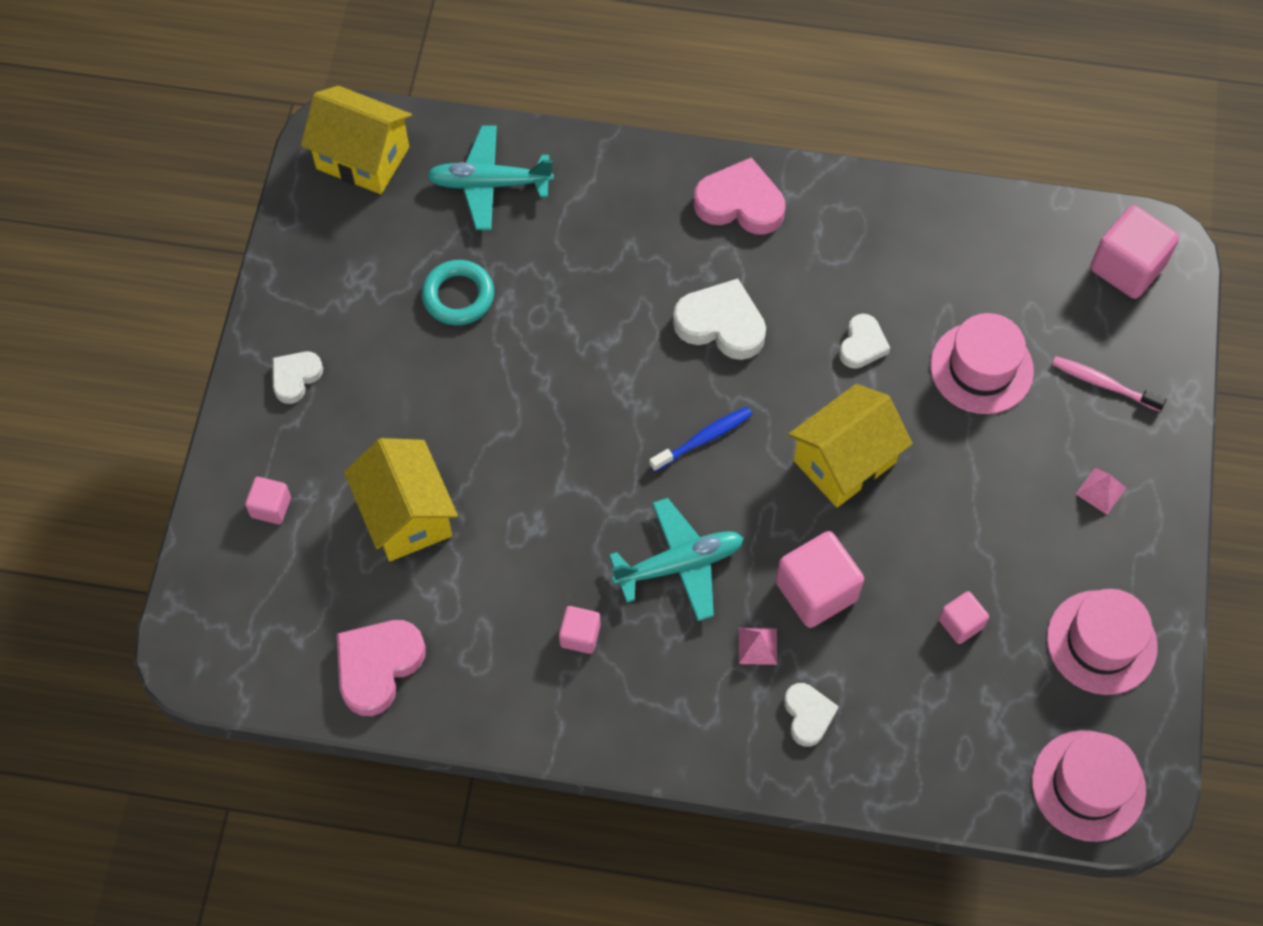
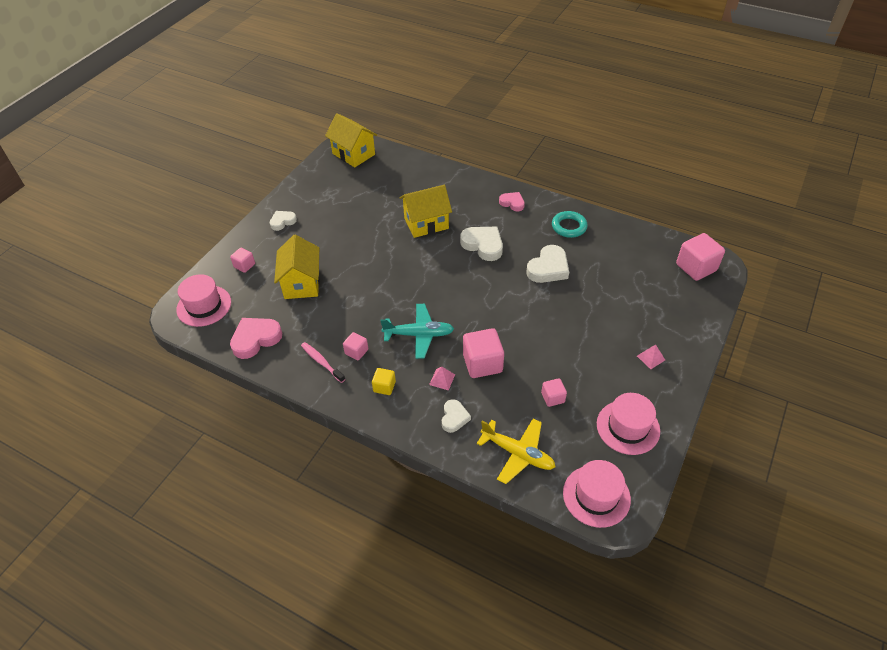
camera: 20 degrees right, 15 degrees down
turquoise ring [422,260,494,325] -> turquoise ring moved to [552,211,588,238]
turquoise plane [427,125,554,230] -> none
blue toothbrush [649,407,753,472] -> none
pink heart [694,157,785,235] -> pink heart [499,192,525,212], size x0.61
yellow house [788,384,913,507] -> yellow house moved to [399,185,452,238]
white heart [839,314,890,369] -> white heart [527,245,569,283], size x1.65
pink hat [930,313,1034,414] -> pink hat moved to [176,274,231,327]
pink toothbrush [1052,356,1167,412] -> pink toothbrush moved to [301,342,345,383]
none -> yellow cube [372,368,396,395]
none -> yellow plane [477,418,555,484]

